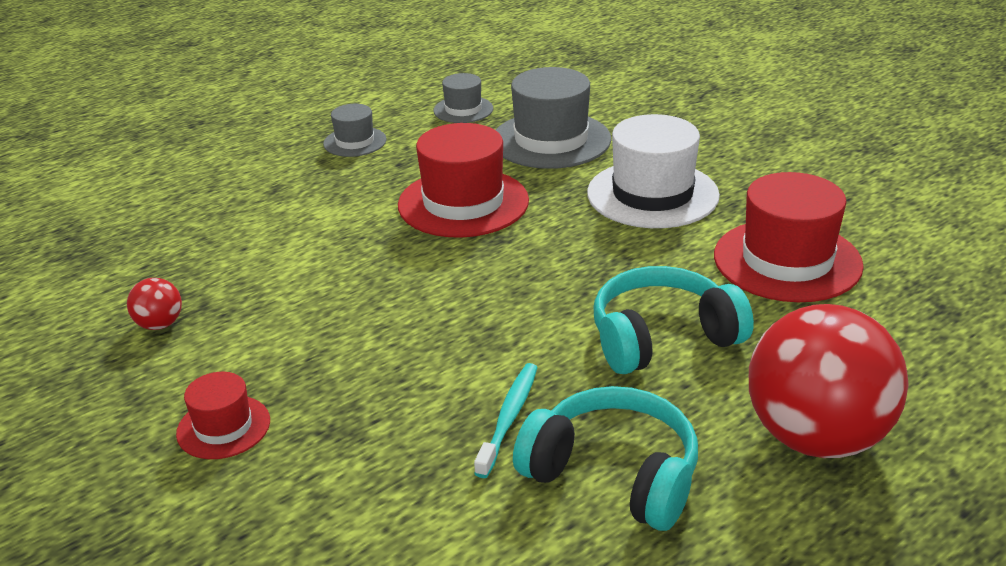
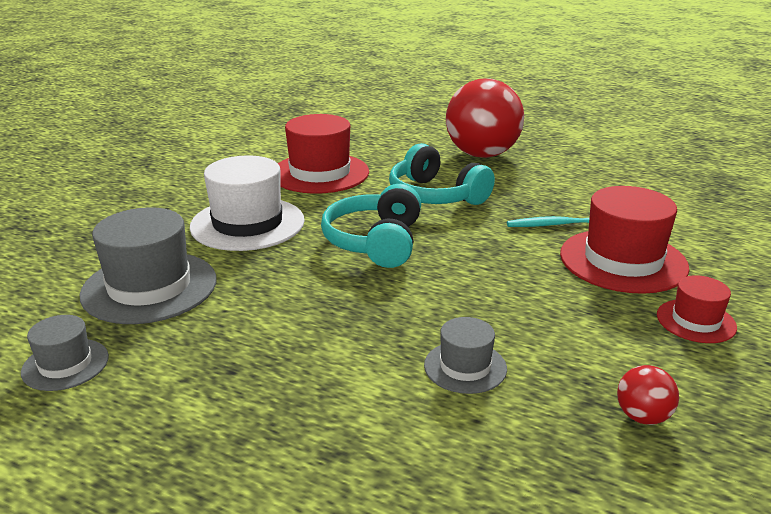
camera: 115 degrees left, 5 degrees down
grey hat [323,104,386,157] -> grey hat moved to [424,317,507,394]
red hat [398,123,529,238] -> red hat moved to [560,186,689,294]
turquoise headphones [513,386,698,531] -> turquoise headphones moved to [321,184,421,268]

